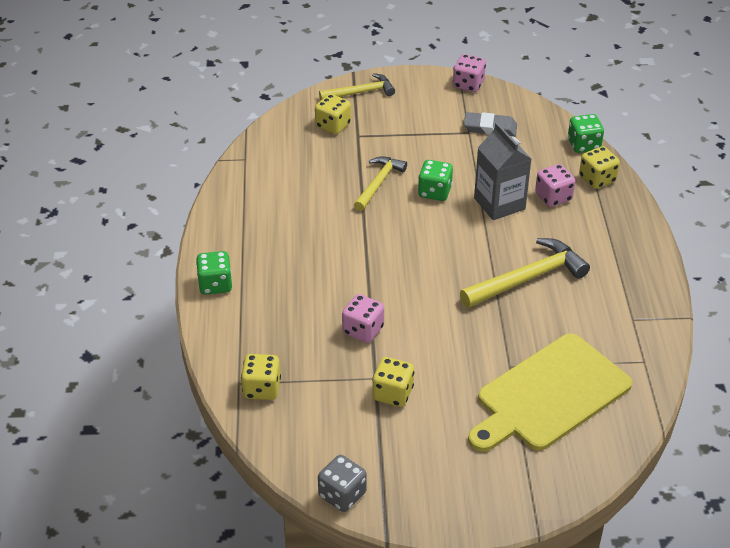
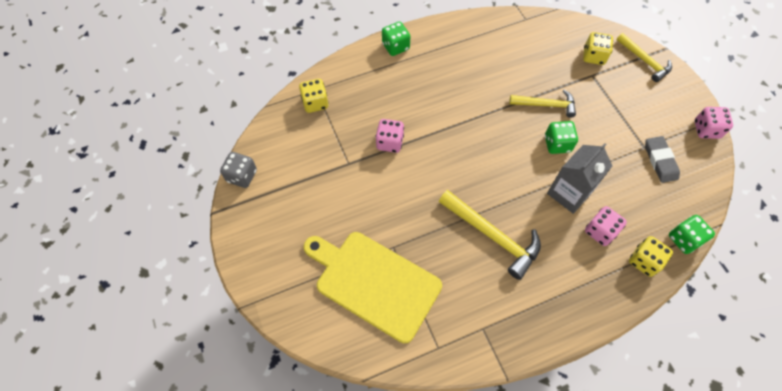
camera: 70 degrees right, 20 degrees up
yellow dice [372,357,414,407] -> none

